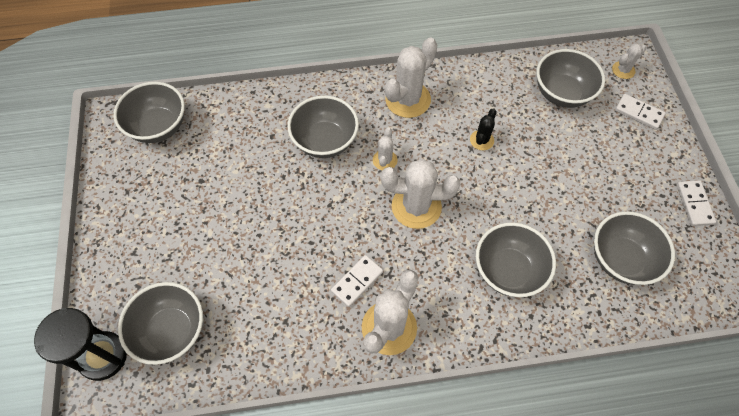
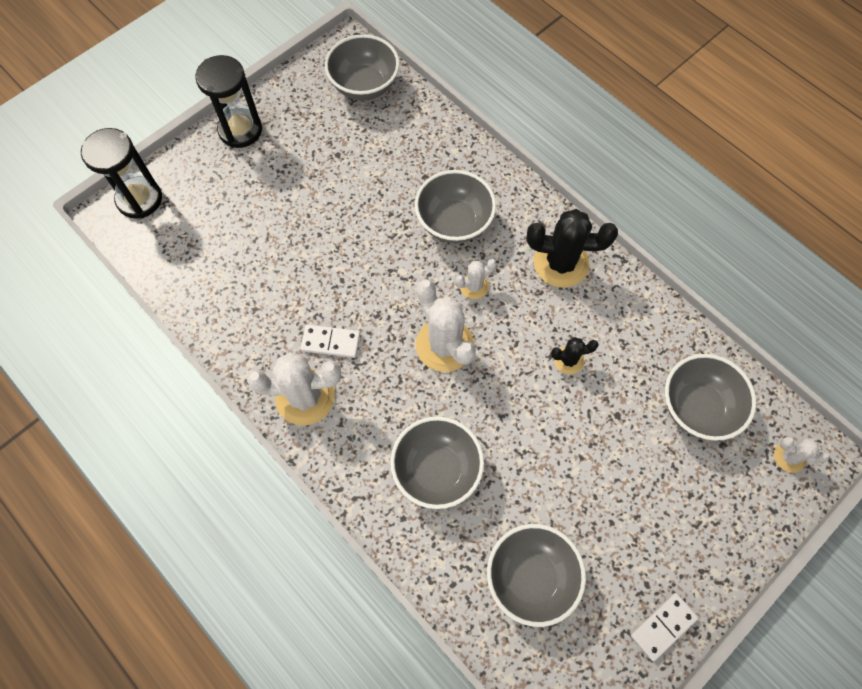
camera: 55 degrees right, 5 degrees up
grey bowl [118,282,203,365] -> none
white cactus [385,37,437,118] -> black cactus [527,209,618,288]
white domino [615,94,666,130] -> none
none -> black hourglass [195,55,262,148]

